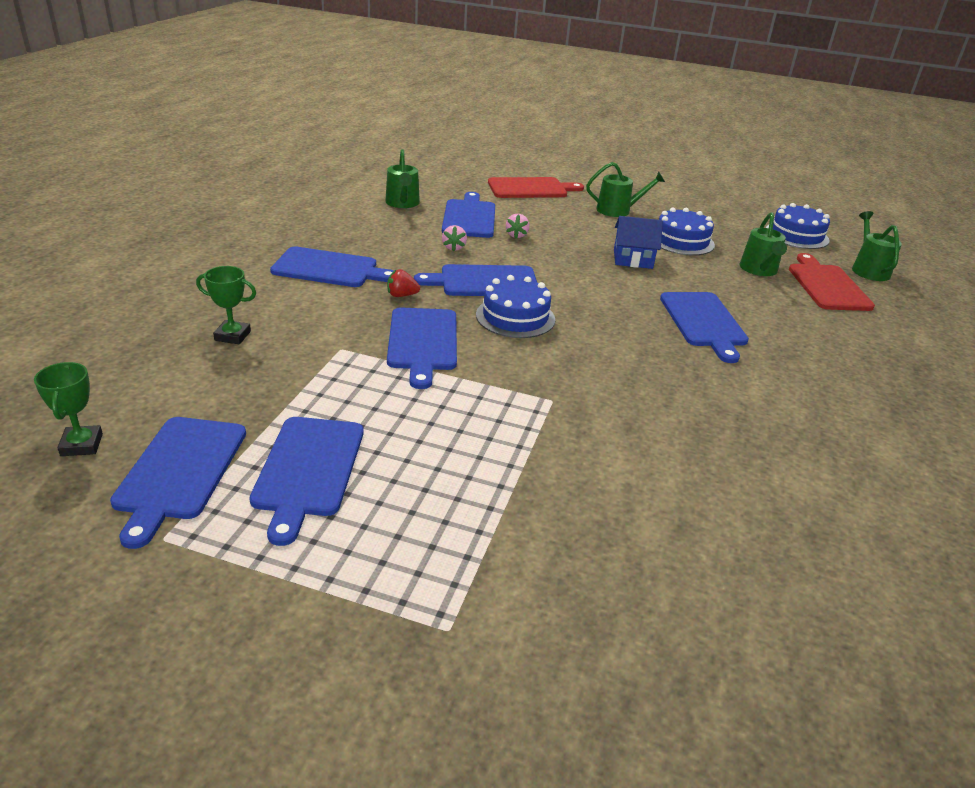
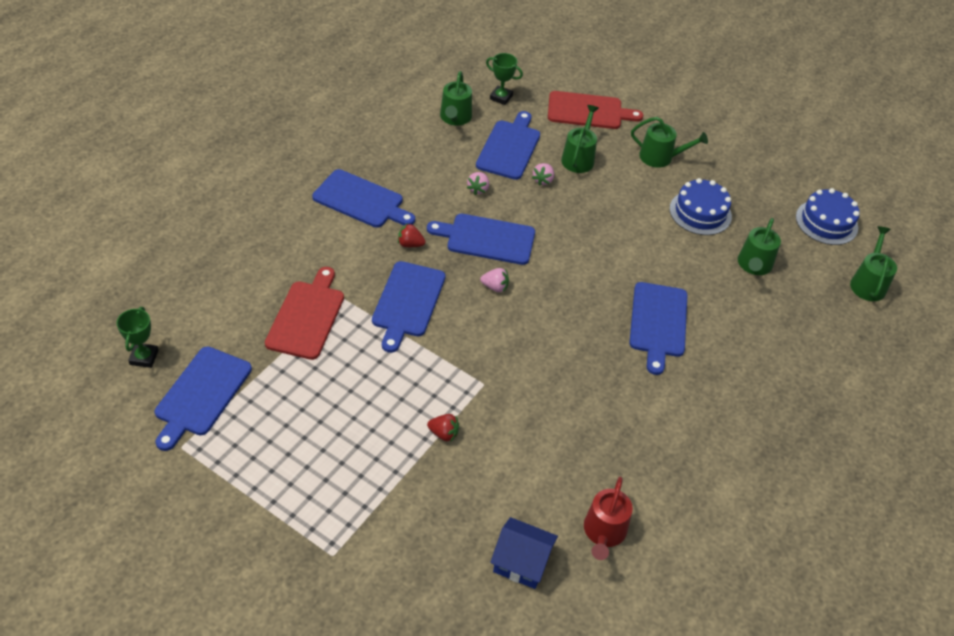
camera: 15 degrees right, 15 degrees up
green trophy [196,266,256,345] -> green trophy moved to [486,53,523,105]
blue cutting board [249,417,364,546] -> none
blue cake [476,275,555,338] -> pink strawberry [480,268,509,292]
blue house [614,216,663,269] -> blue house moved to [490,517,558,589]
red cutting board [789,253,875,311] -> red cutting board moved to [265,267,344,360]
none -> red strawberry [427,414,459,442]
none -> green watering can [561,105,599,173]
none -> red watering can [584,477,633,560]

